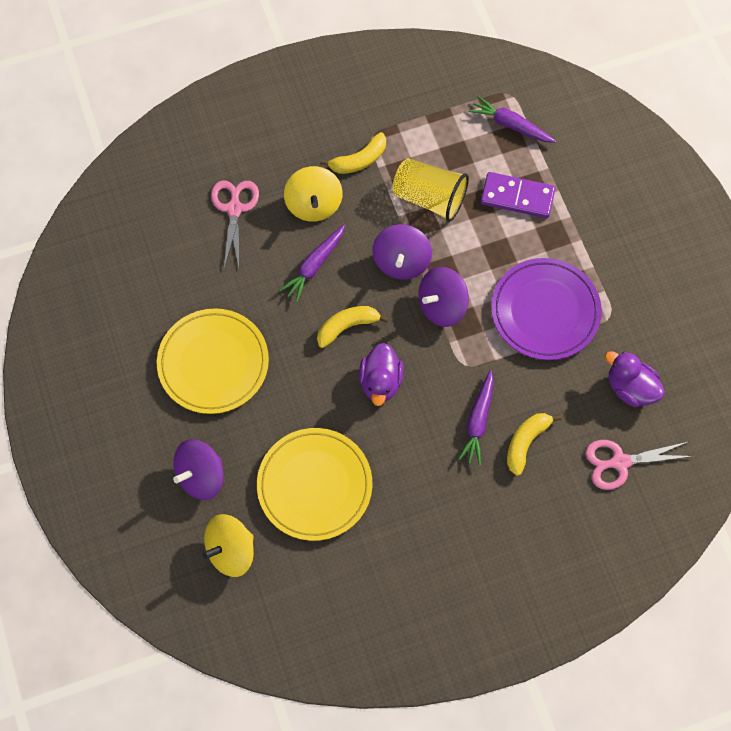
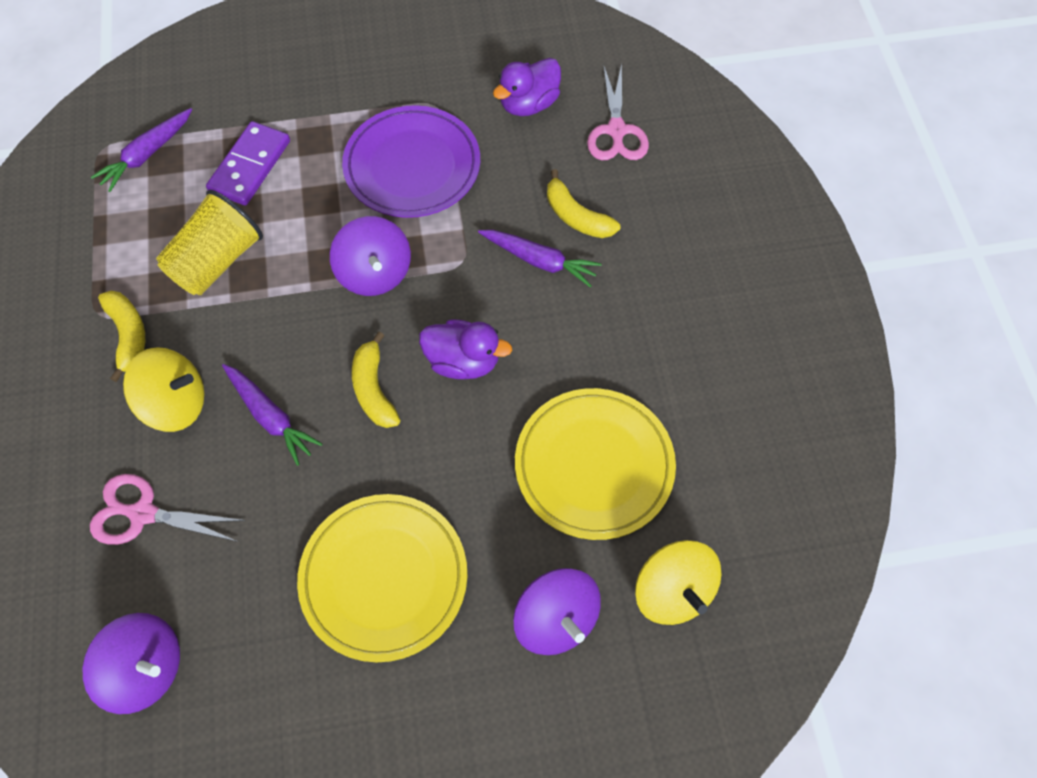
camera: 80 degrees left, 5 degrees down
purple spinning top [373,224,432,280] -> purple spinning top moved to [83,613,180,714]

